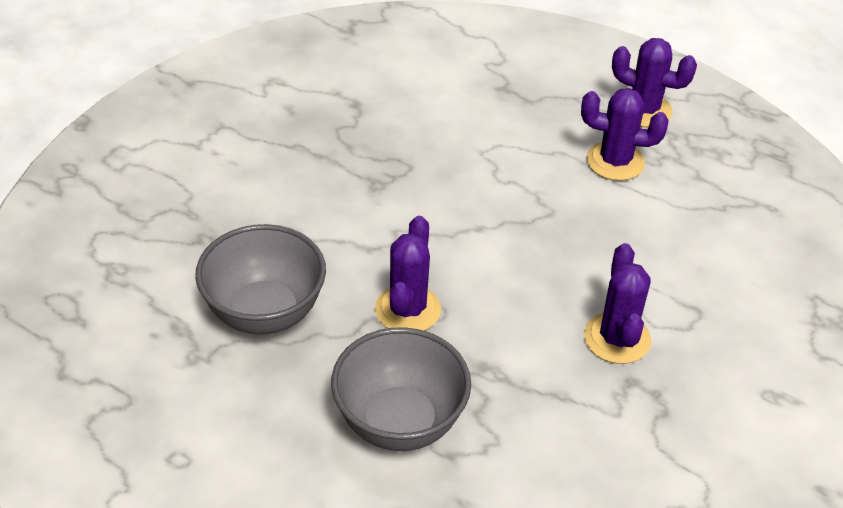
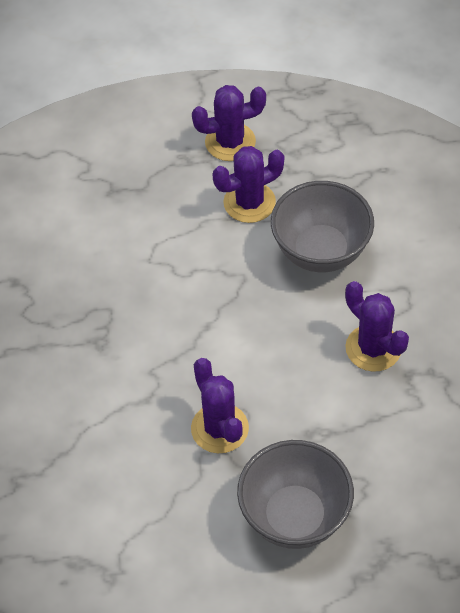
camera: 35 degrees left, 10 degrees up
grey bowl [195,224,326,334] -> grey bowl moved to [271,181,374,272]

